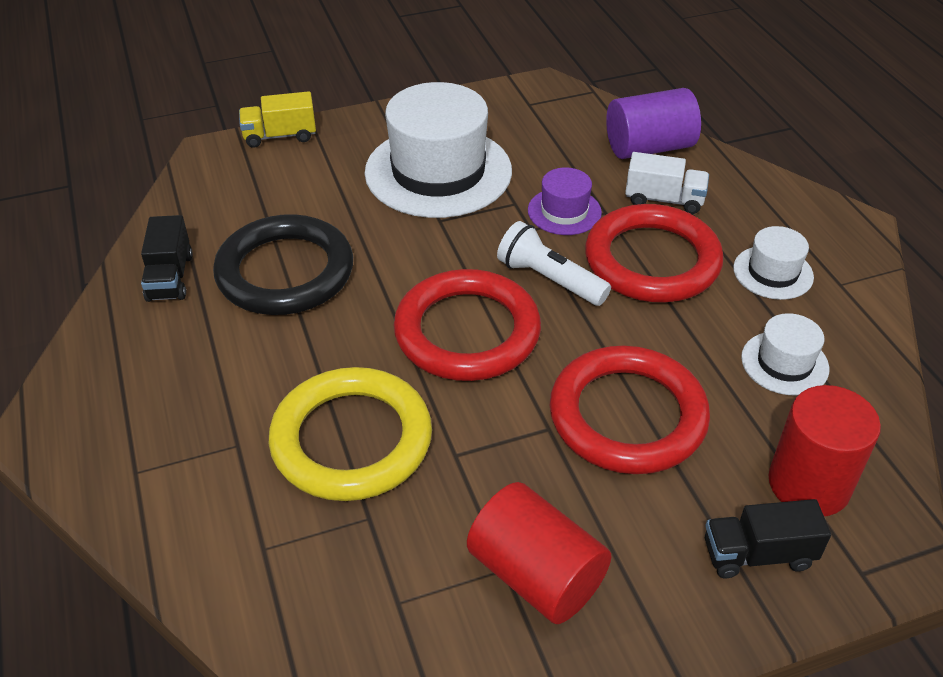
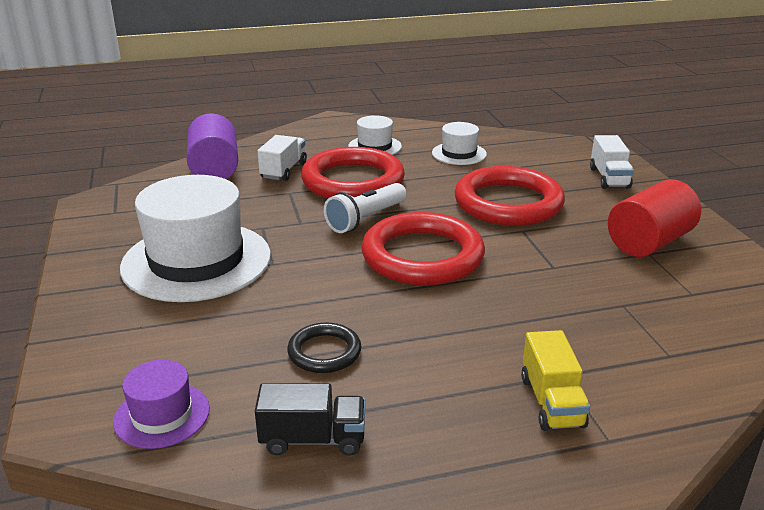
camera: 85 degrees left, 15 degrees down
black ring [213,214,353,315] -> black ring [287,323,361,373], size x0.50
yellow truck [239,91,316,148] -> yellow truck moved to [521,330,590,431]
yellow ring [269,367,432,501] -> none
purple hat [528,168,602,235] -> purple hat moved to [113,360,210,449]
black truck [705,499,831,578] -> white truck [590,135,634,189]
red cylinder [769,385,881,516] -> none

